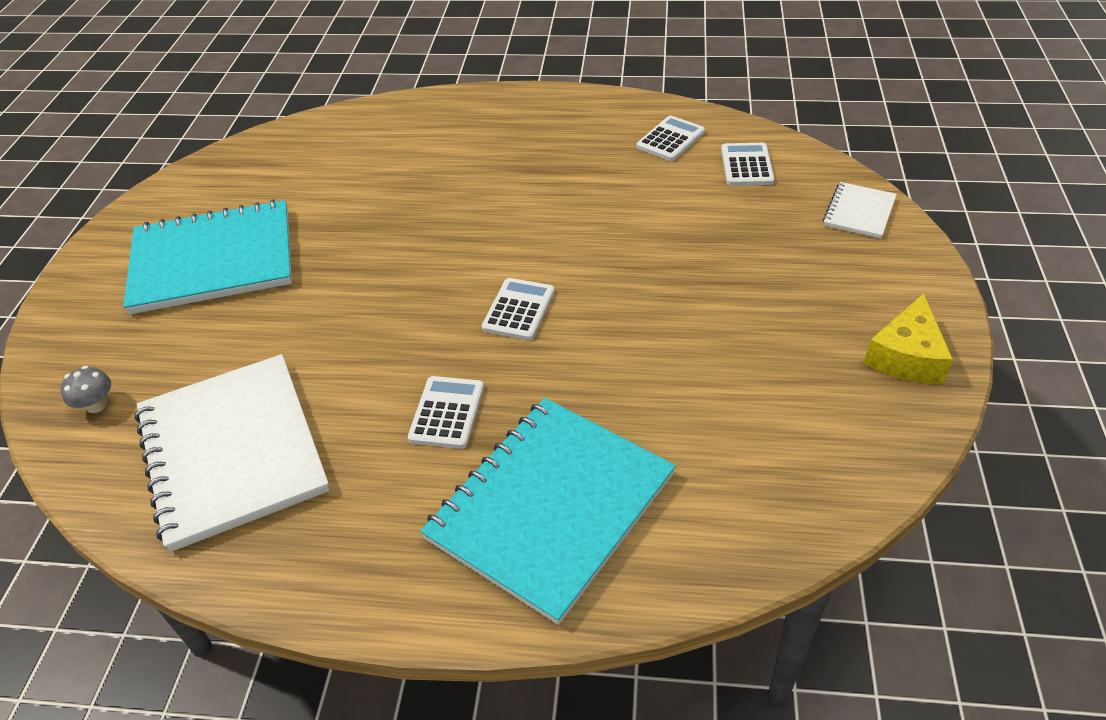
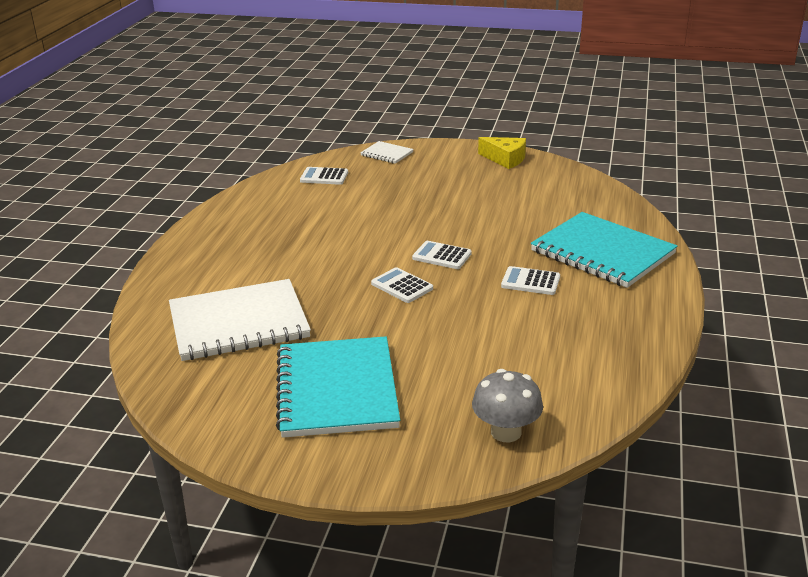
camera: 85 degrees left, 15 degrees down
grey mushroom [60,366,111,413] -> grey mushroom [472,369,543,442], size x1.82
white notebook [135,354,330,552] -> white notebook moved to [169,279,311,361]
white calculator [636,115,705,161] -> white calculator moved to [371,267,433,303]

